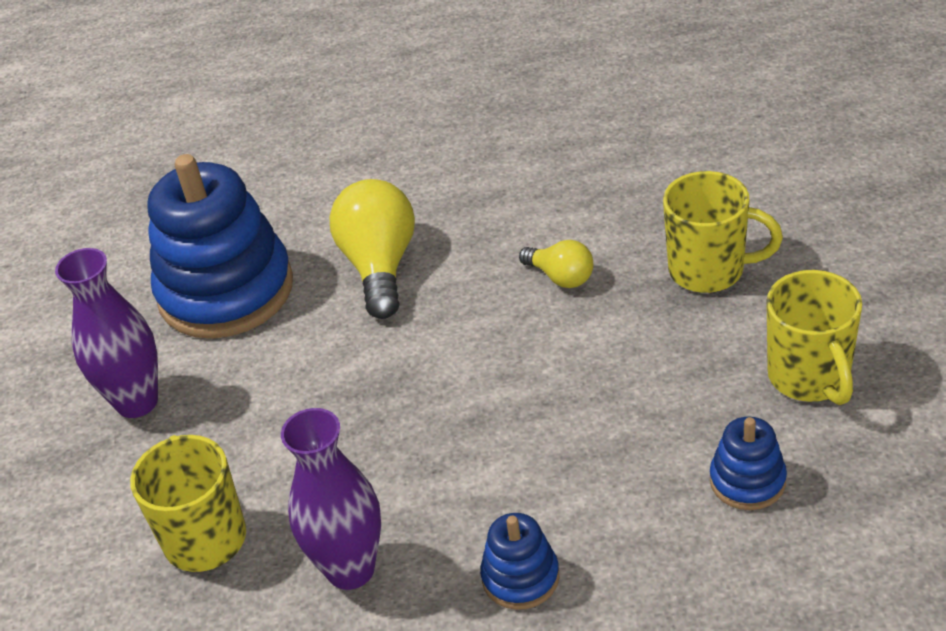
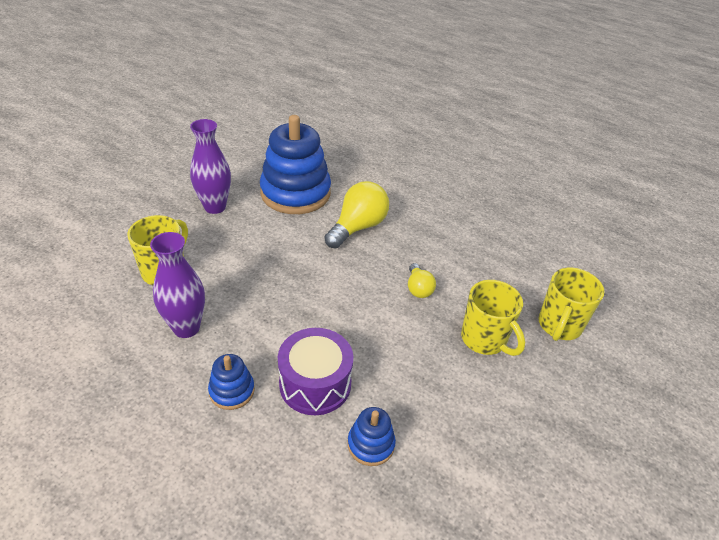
camera: 35 degrees right, 0 degrees up
yellow mug [766,270,862,405] -> yellow mug moved to [539,268,605,341]
none -> purple drum [278,328,353,415]

